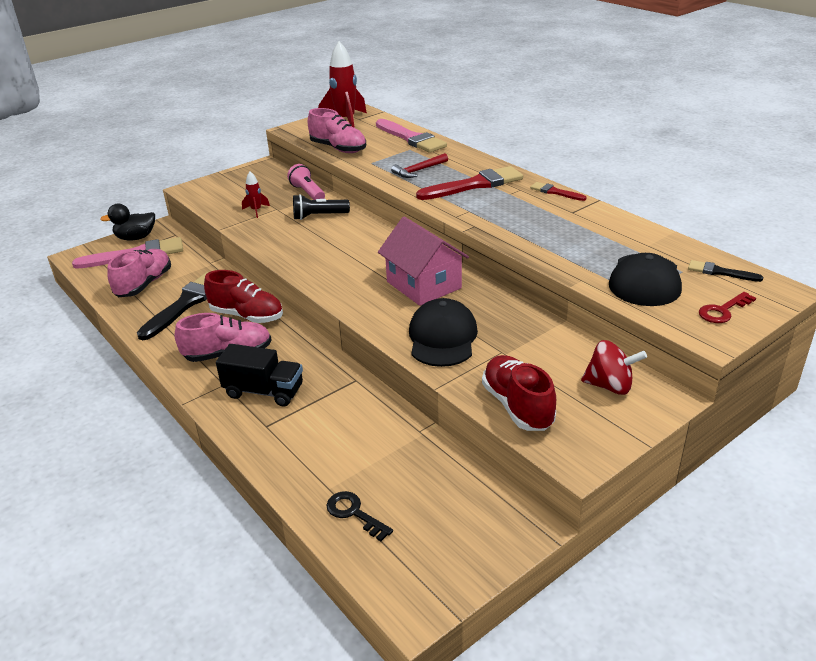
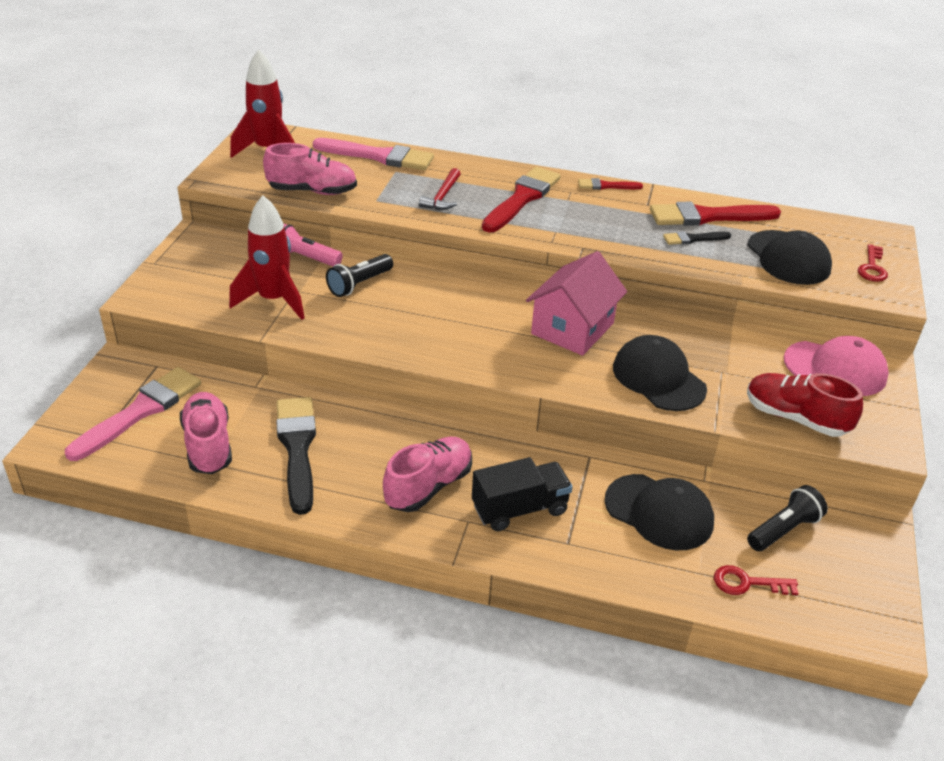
camera: 40 degrees left, 5 degrees up
black duck [100,204,155,241] -> none
red shoe [204,270,283,323] -> none
red rocket [242,171,270,218] -> red rocket [229,195,305,320], size x2.08
black key [326,491,393,541] -> red key [714,565,798,595]
pink house [378,217,469,306] -> pink house turned 75 degrees counterclockwise [526,251,627,356]
red spinning top [581,340,647,395] -> pink cap [784,336,889,396]
black brush [688,260,763,282] -> black brush moved to [663,231,731,245]
none -> black cap [605,474,714,550]
none -> red brush [650,201,781,226]
none -> black flashlight [747,485,828,551]

